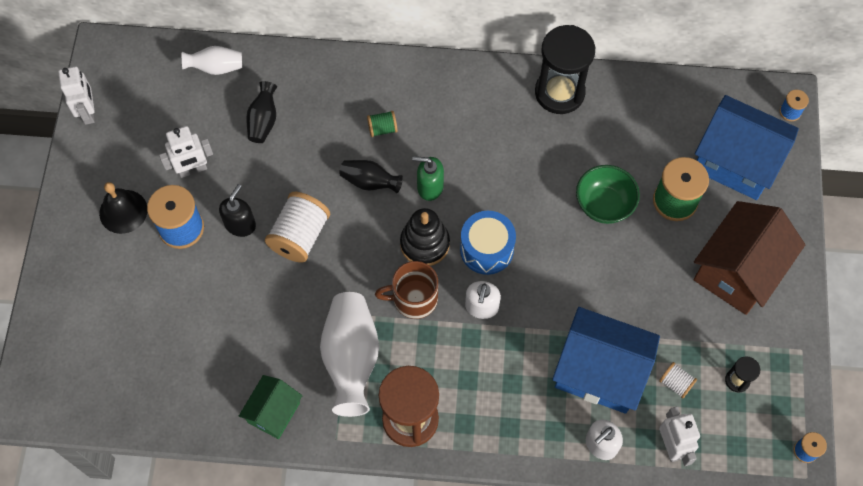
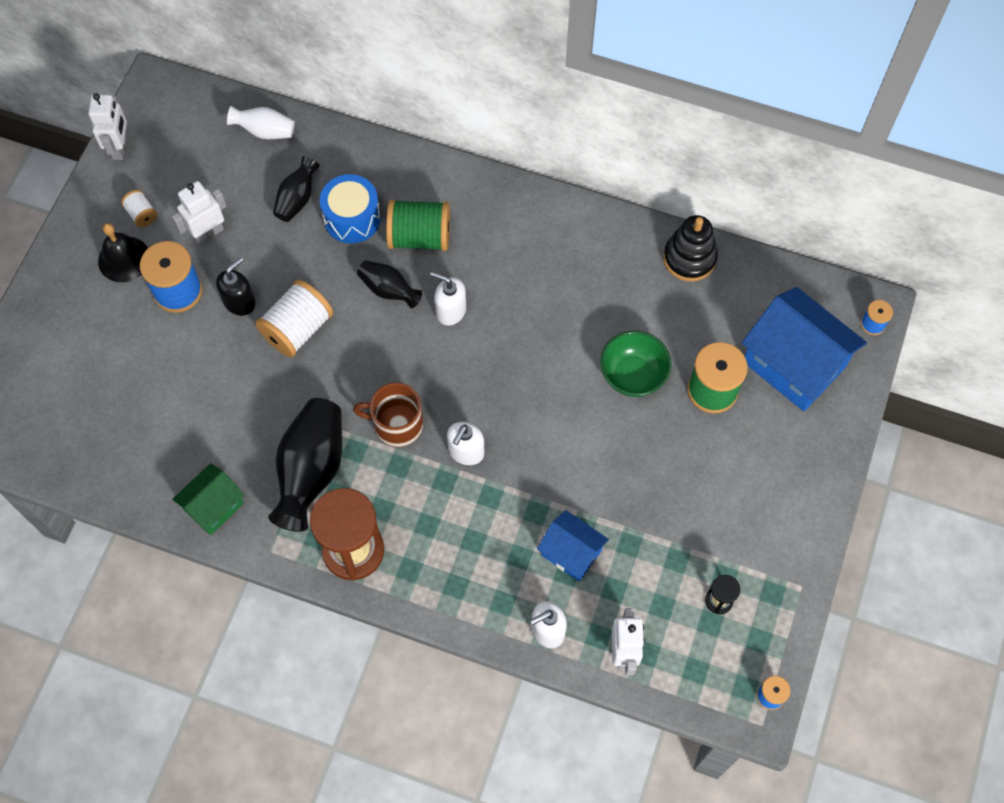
camera: 15 degrees right, 0 degrees up
white robot [159,126,213,178] -> white robot turned 150 degrees clockwise [172,181,227,245]
white vase [320,292,379,417] -> black vase [268,398,342,532]
green spool [367,111,398,137] -> green spool [386,199,450,251], size x2.00
black stacking toy [400,208,450,266] -> black stacking toy moved to [663,215,718,282]
green soap dispenser [412,156,444,201] -> white soap dispenser [430,272,466,326]
blue drum [460,211,516,275] -> blue drum moved to [320,174,381,243]
black hourglass [535,25,595,114] -> none
blue house [552,307,660,414] -> blue house [537,510,609,581], size x0.56
white spool [659,362,697,399] -> white spool moved to [121,190,157,227]
brown house [693,201,805,315] -> none

